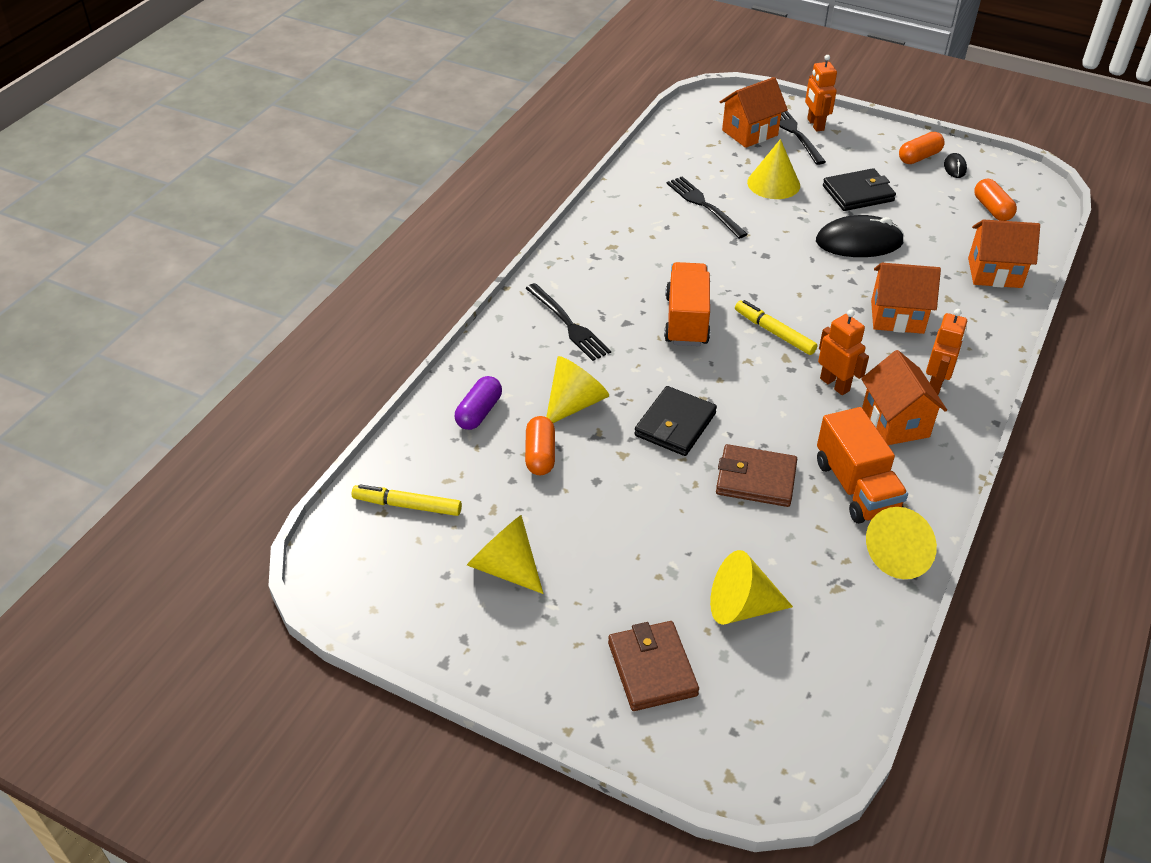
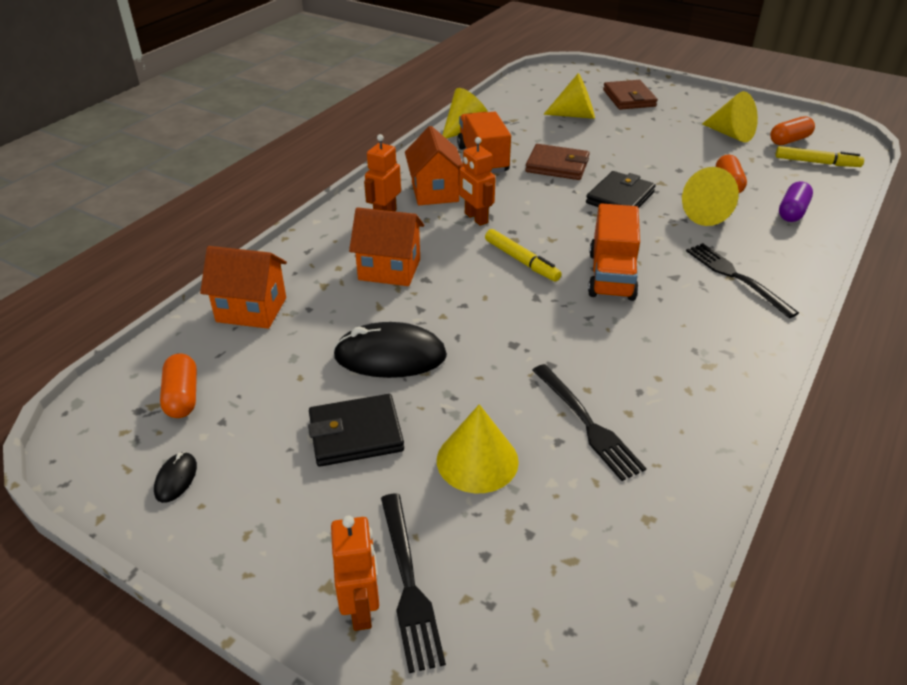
camera: 175 degrees left, 5 degrees down
orange house [720,77,788,148] -> none
orange capsule [899,132,945,164] -> orange capsule moved to [770,116,815,145]

